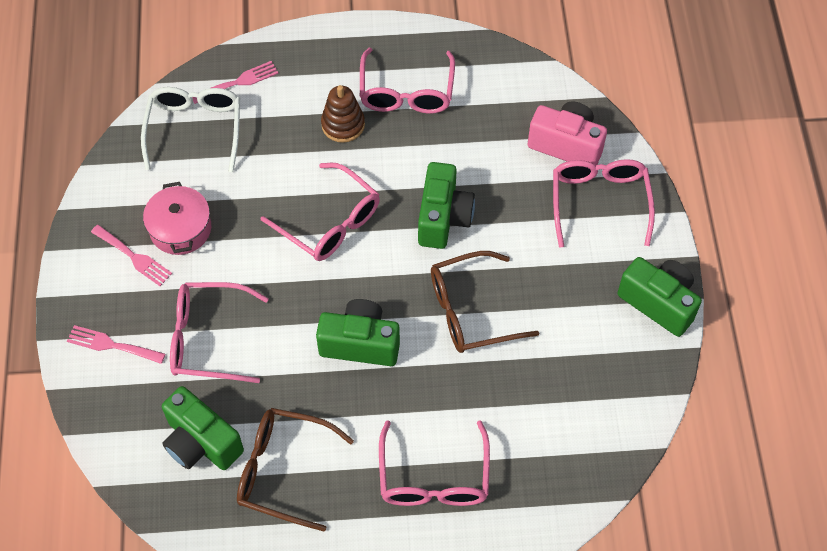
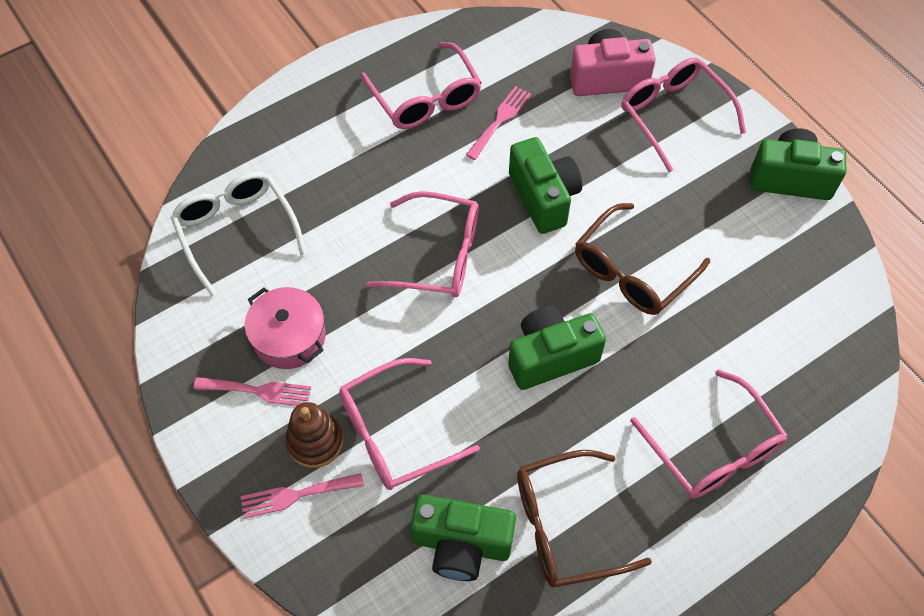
camera: 30 degrees left, 0 degrees up
pink fork [192,61,279,104] -> pink fork moved to [466,86,531,160]
brown stacking toy [321,85,365,143] -> brown stacking toy moved to [285,402,343,468]

